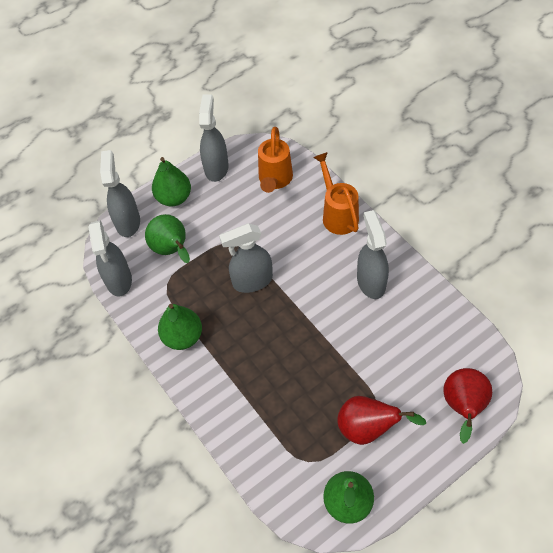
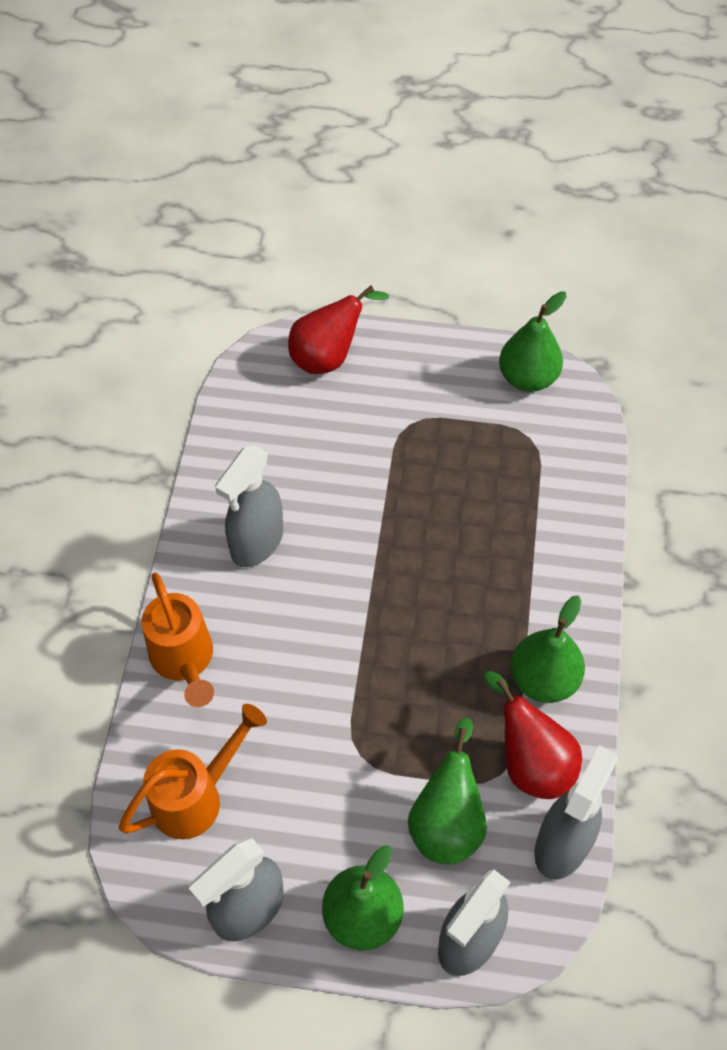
camera: 140 degrees left, 0 degrees up
grey spray bottle [219,223,273,293] -> none
orange watering can [313,152,359,235] -> orange watering can turned 45 degrees counterclockwise [141,572,214,707]
red pear [337,396,426,445] -> red pear moved to [484,671,582,799]

